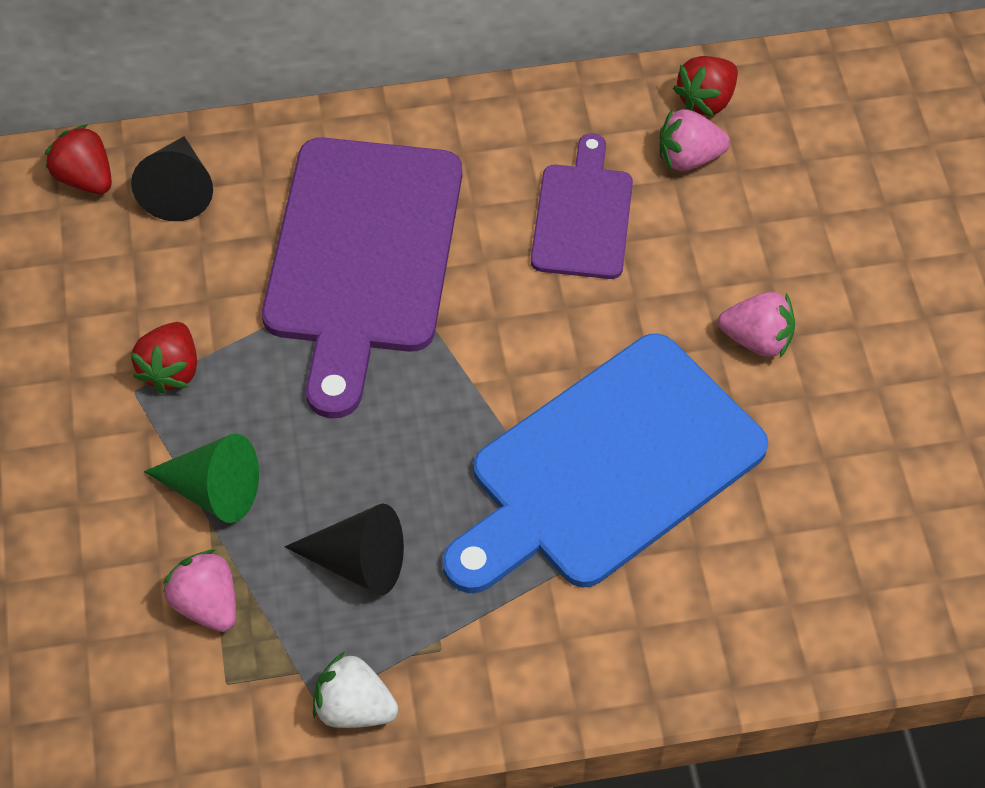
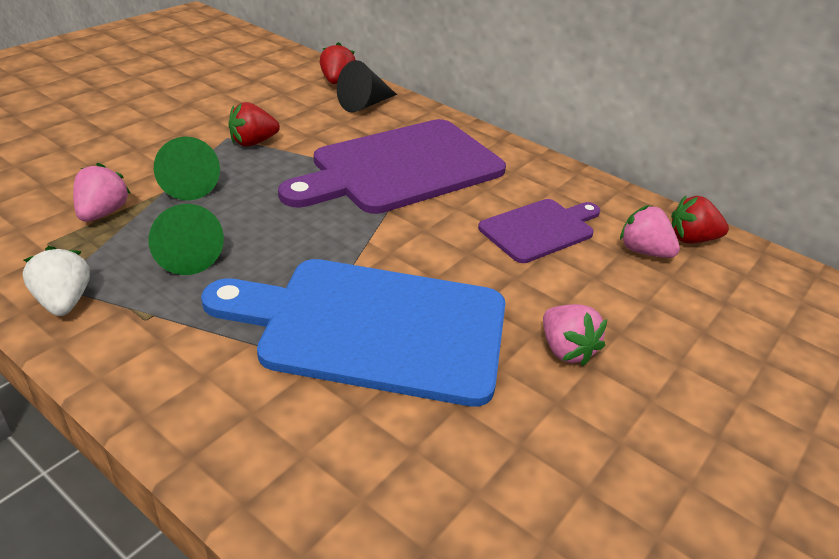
camera: 45 degrees right, 20 degrees down
black cone [285,504,404,595] -> green cone [149,204,224,275]

